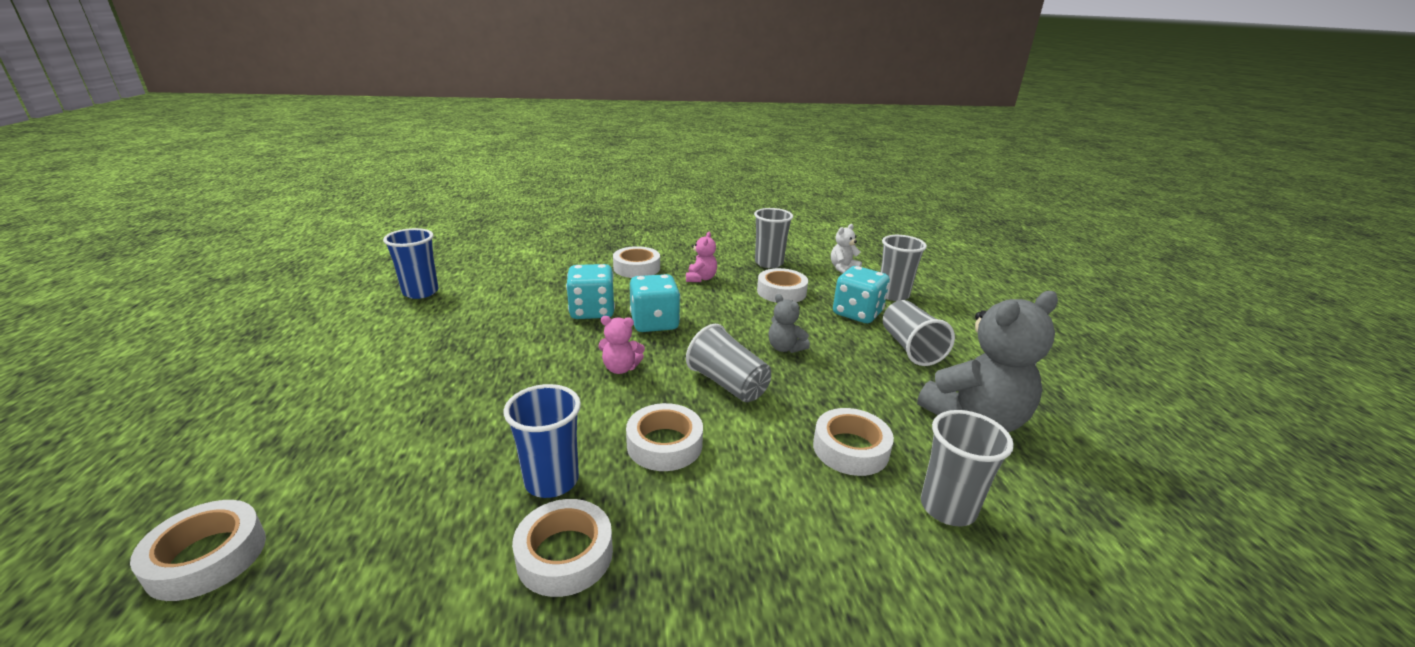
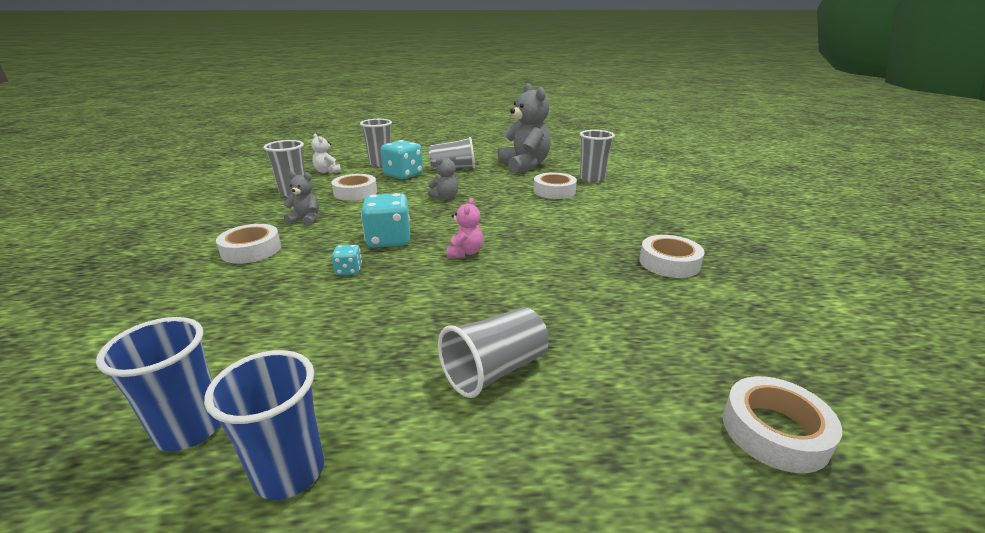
camera: 85 degrees left, 0 degrees up
blue cup [504,384,581,498] -> blue cup moved to [204,350,324,500]
turquoise dice [566,264,615,319] -> turquoise dice [332,245,362,275], size x0.50
white tape [626,403,703,471] -> none
pink teddy bear [686,232,717,282] -> grey teddy bear [283,172,319,226]
grey cup [686,324,771,402] -> grey cup moved to [438,307,548,398]

